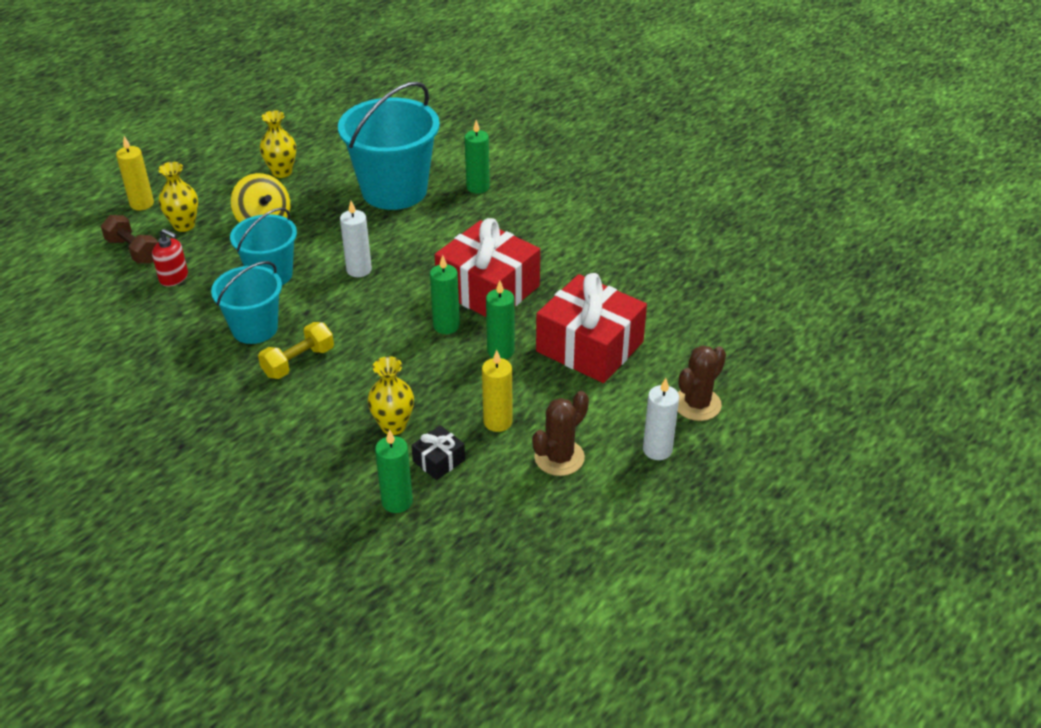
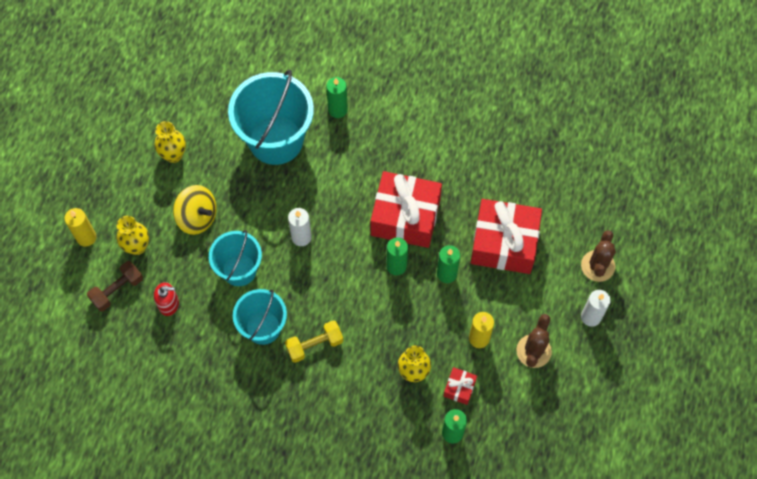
camera: 25 degrees left, 25 degrees up
brown dumbbell [101,215,158,263] -> brown dumbbell turned 60 degrees counterclockwise [87,261,143,312]
yellow dumbbell [258,322,334,379] -> yellow dumbbell turned 45 degrees clockwise [285,321,343,363]
black gift [411,425,465,480] -> red gift [444,367,477,405]

